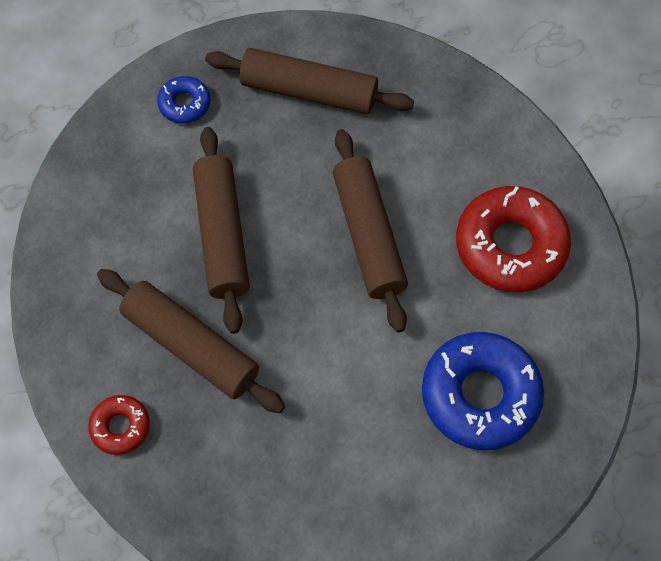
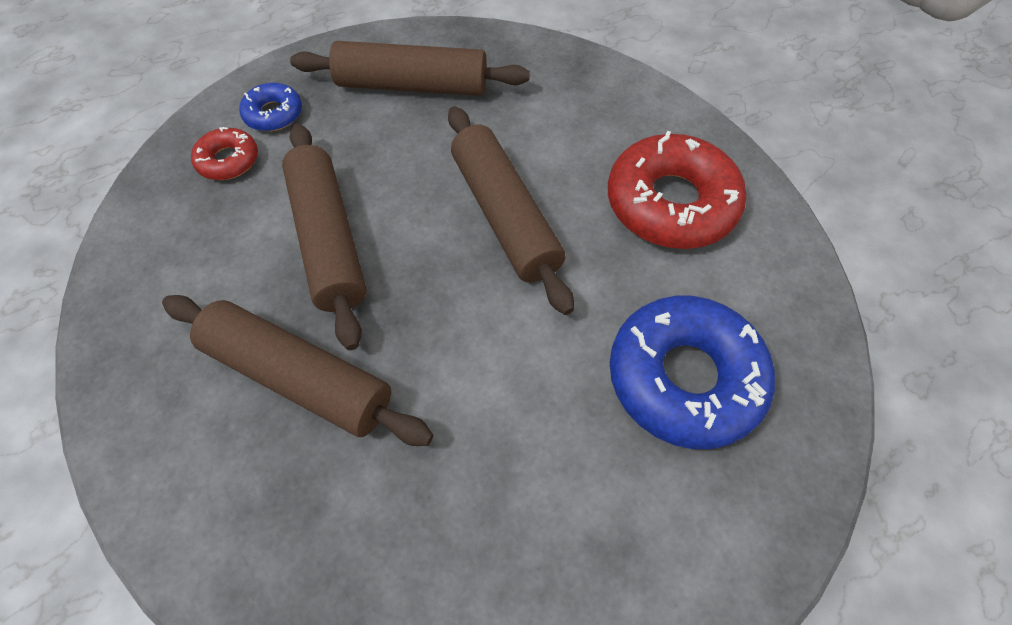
camera: 10 degrees left, 5 degrees down
red donut [88,395,150,455] -> red donut moved to [191,127,258,180]

